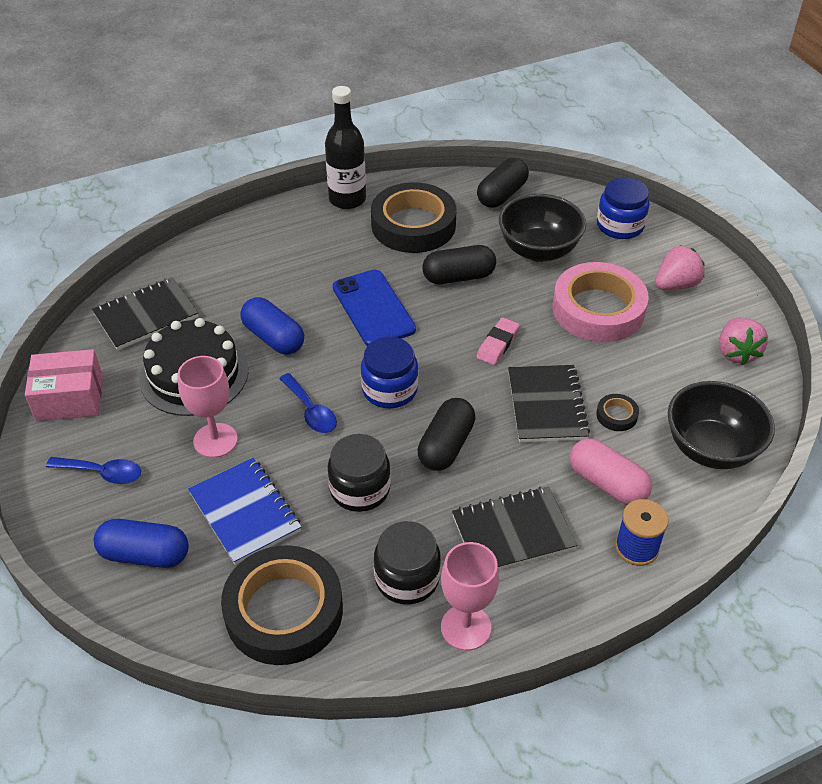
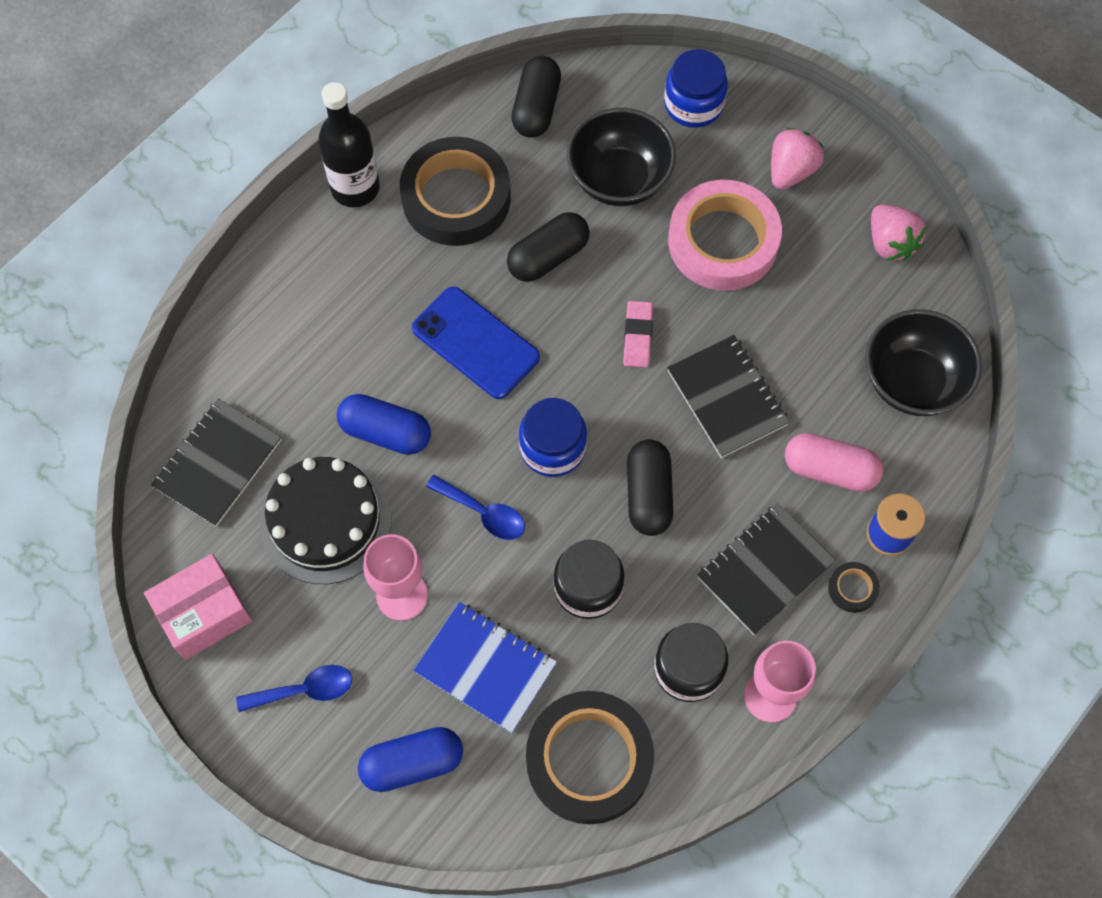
camera: 25 degrees left, 20 degrees up
black tape [596,394,639,431] -> black tape moved to [828,562,880,613]

